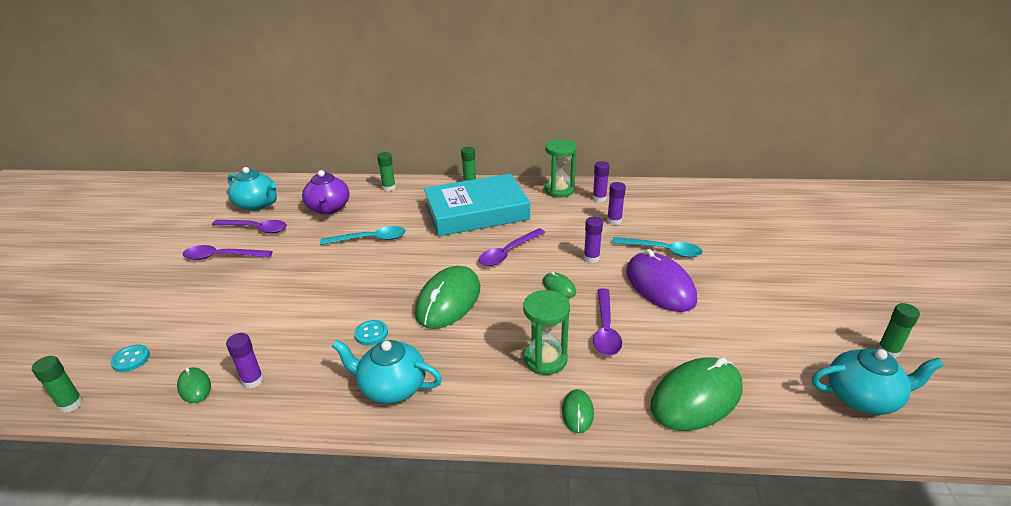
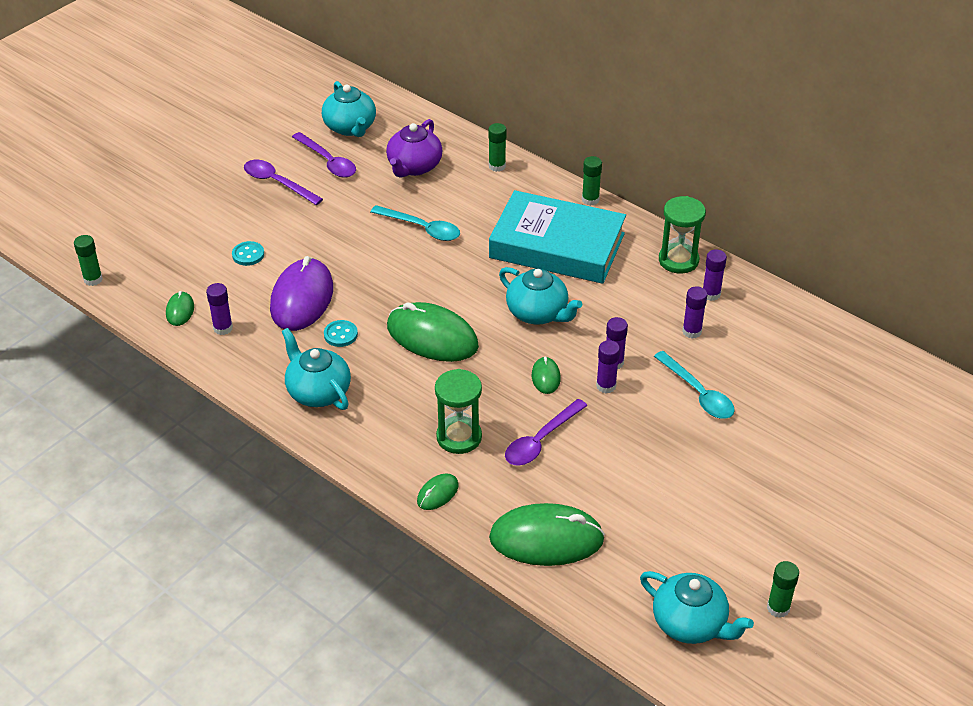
camera: 35 degrees right, 10 degrees up
turquoise button [110,344,150,372] -> turquoise button moved to [232,241,264,266]
green mouse [415,266,480,329] -> green mouse turned 60 degrees clockwise [387,302,479,362]
purple spoon [479,228,546,266] -> turquoise teapot [499,267,582,325]
purple mouse [626,249,697,312] -> purple mouse moved to [270,256,333,331]
none -> purple glue stick [596,340,620,393]

